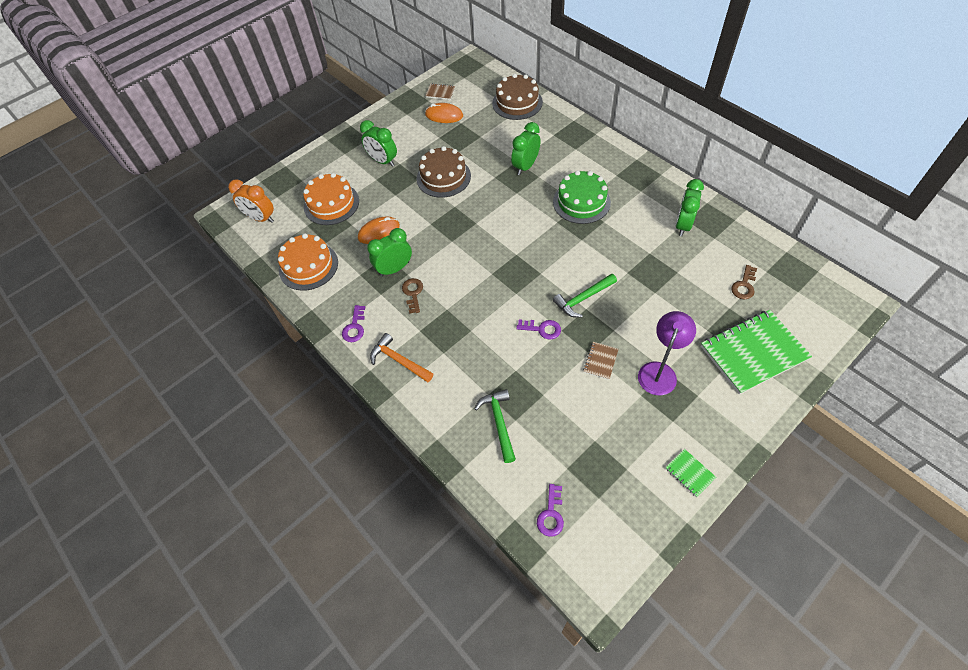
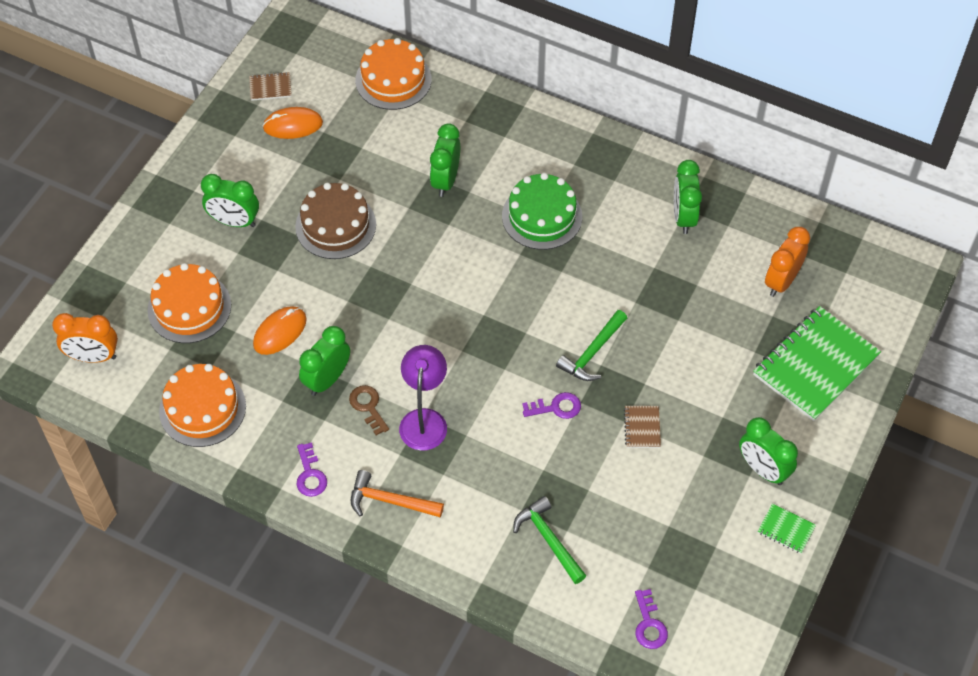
camera: 25 degrees left, 0 degrees up
brown cake [492,74,543,120] -> orange cake [355,38,432,110]
purple lamp [638,311,696,395] -> purple lamp moved to [399,345,447,451]
brown key [731,265,757,299] -> orange clock [765,227,810,297]
none -> green clock [739,417,798,485]

